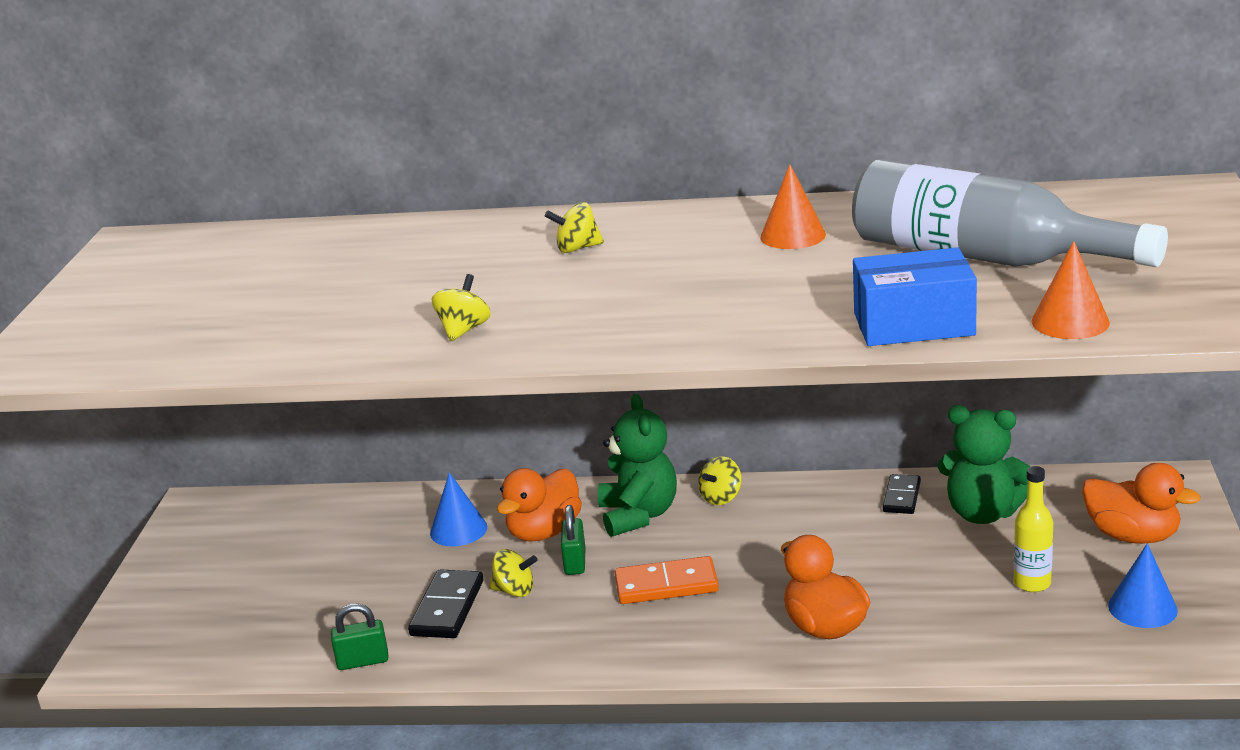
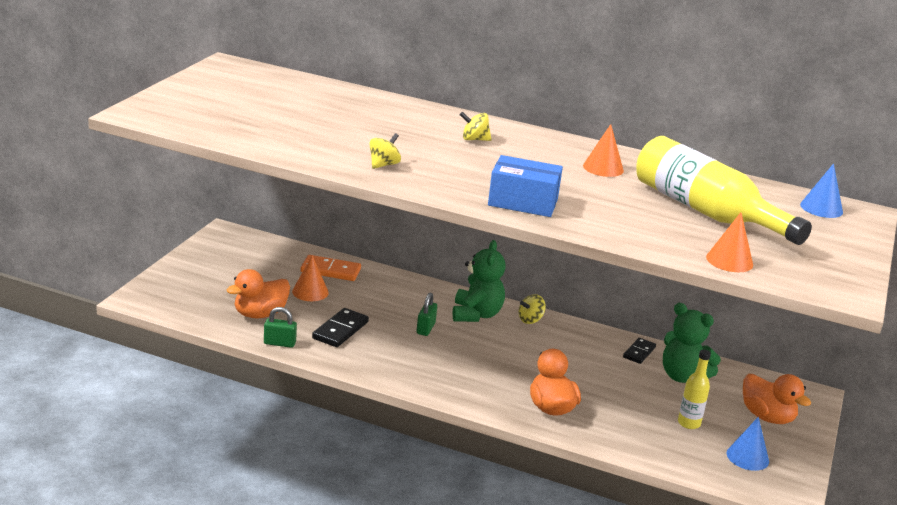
camera: 10 degrees right, 0 degrees up
blue cone [430,472,487,546] -> blue cone moved to [800,163,843,218]
yellow spinning top [489,549,537,597] -> none
orange duck [497,468,582,542] -> orange duck moved to [227,269,290,318]
orange domino [615,556,719,604] -> orange domino moved to [300,255,361,281]
grey bottle [852,159,1168,267] -> yellow bottle [636,136,812,245]
blue box [853,248,977,346] -> blue box moved to [488,155,563,217]
none -> orange cone [292,255,329,301]

